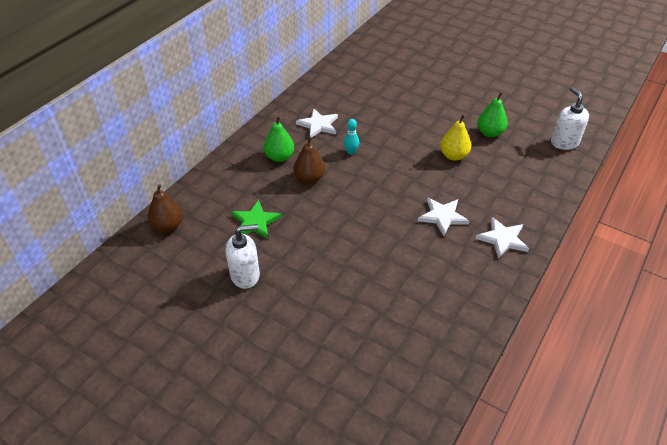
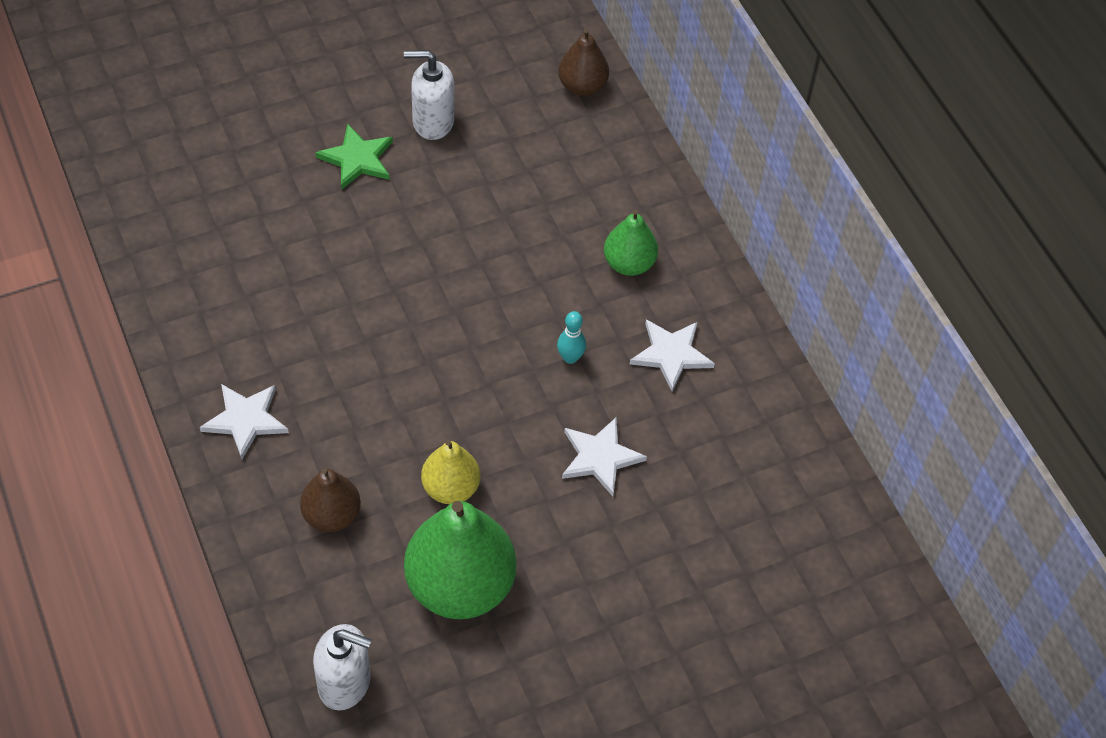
camera: 120 degrees right, 10 degrees up
white soap dispenser [225,224,260,289] -> white soap dispenser turned 75 degrees clockwise [404,50,454,140]
green star [231,200,281,238] -> green star moved to [315,123,393,190]
brown pear [294,137,325,184] -> brown pear moved to [300,468,361,532]
white star [418,198,469,236] -> white star moved to [562,418,647,496]
green pear [477,92,507,137] -> green pear [404,501,517,619], size x1.81

